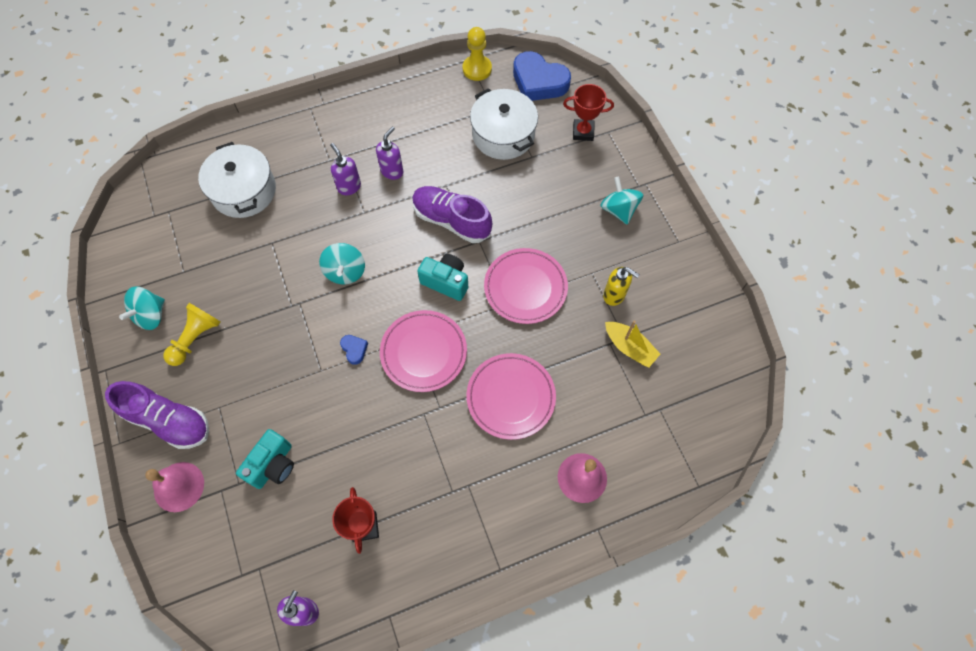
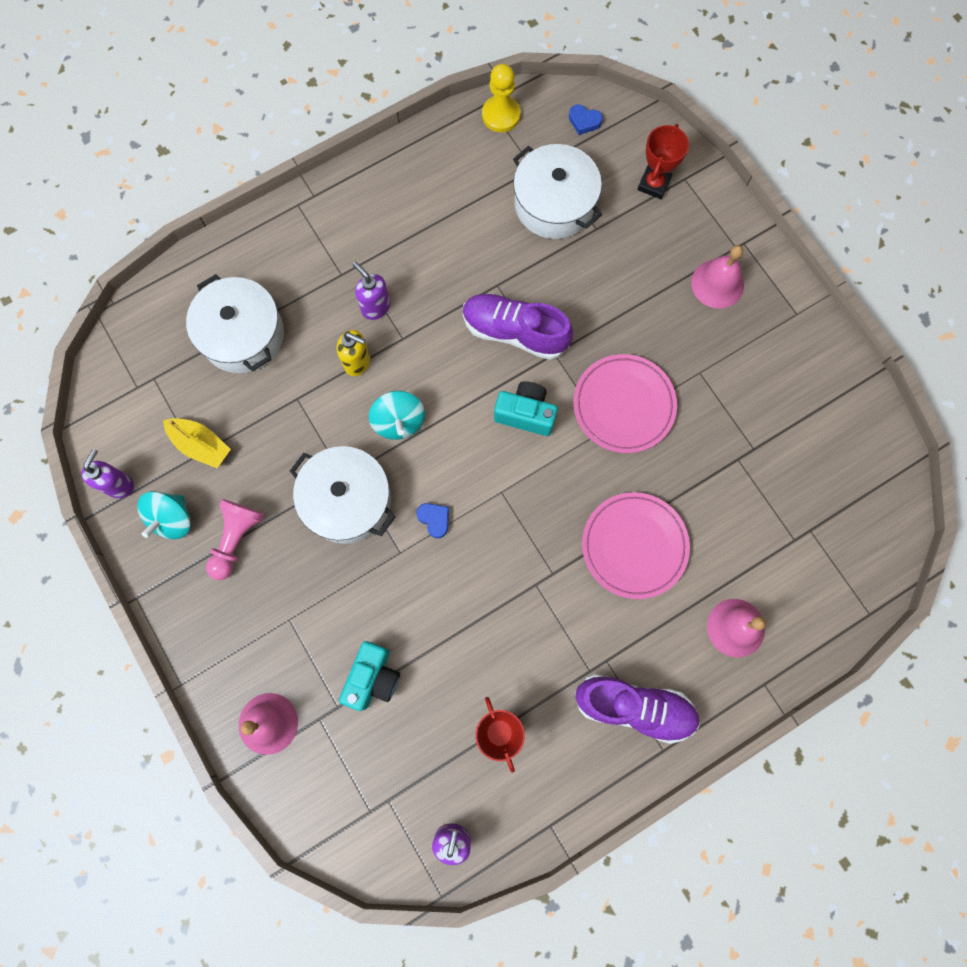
camera: 10 degrees left, 10 degrees up
purple shoe [105,381,209,449] -> purple shoe moved to [575,674,700,744]
yellow pawn [163,303,221,366] -> pink pawn [206,499,264,580]
purple soap dispenser [376,127,403,180] -> purple soap dispenser moved to [81,449,134,498]
pink plate [380,310,467,392] -> none
blue heart [513,51,571,101] -> blue heart [569,104,603,135], size x0.43
red trophy [563,84,614,141] -> red trophy turned 60 degrees counterclockwise [637,124,689,199]
turquoise spinning top [601,177,643,225] -> pink bell [691,245,744,309]
yellow soap dispenser [603,267,640,306] -> yellow soap dispenser moved to [337,330,370,376]
yellow boat [605,320,660,368] -> yellow boat moved to [163,418,231,468]
none -> white pot [290,446,396,544]

